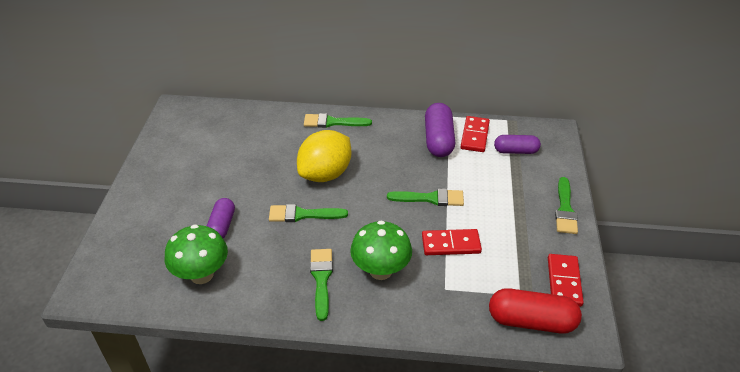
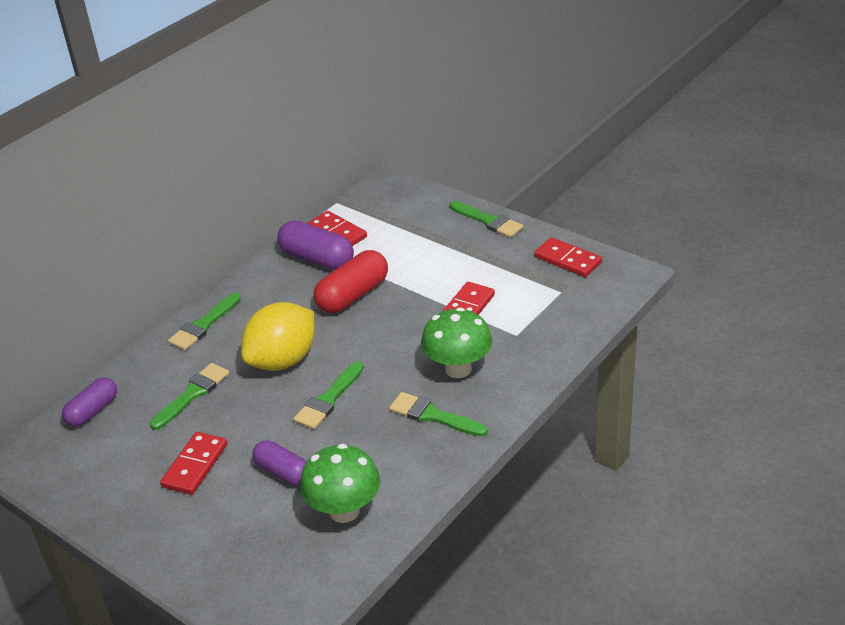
camera: 55 degrees left, 5 degrees down
yellow lemon [297,130,351,182] -> yellow lemon turned 60 degrees clockwise [241,302,315,371]
green brush [387,189,464,206] -> green brush moved to [150,363,229,430]
red capsule [489,288,582,334] -> red capsule moved to [314,250,388,313]
purple capsule [494,135,541,154] -> purple capsule moved to [62,377,117,427]
none -> red domino [160,432,227,495]

